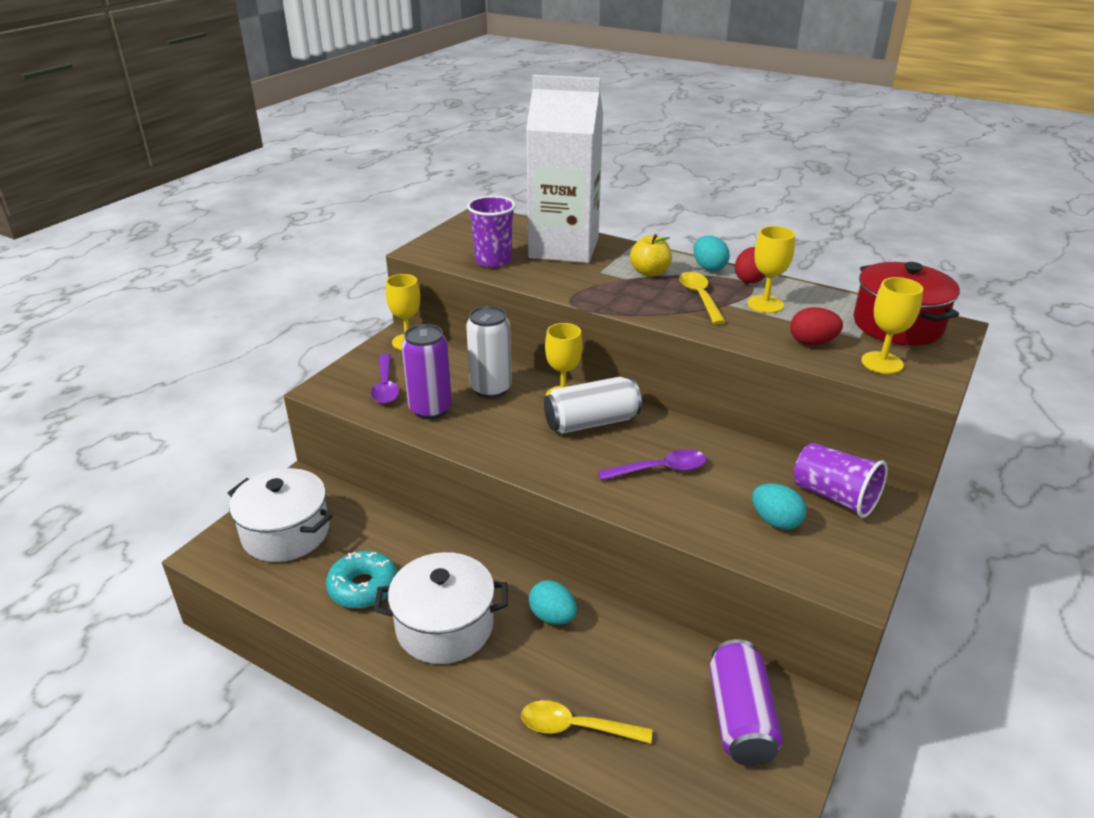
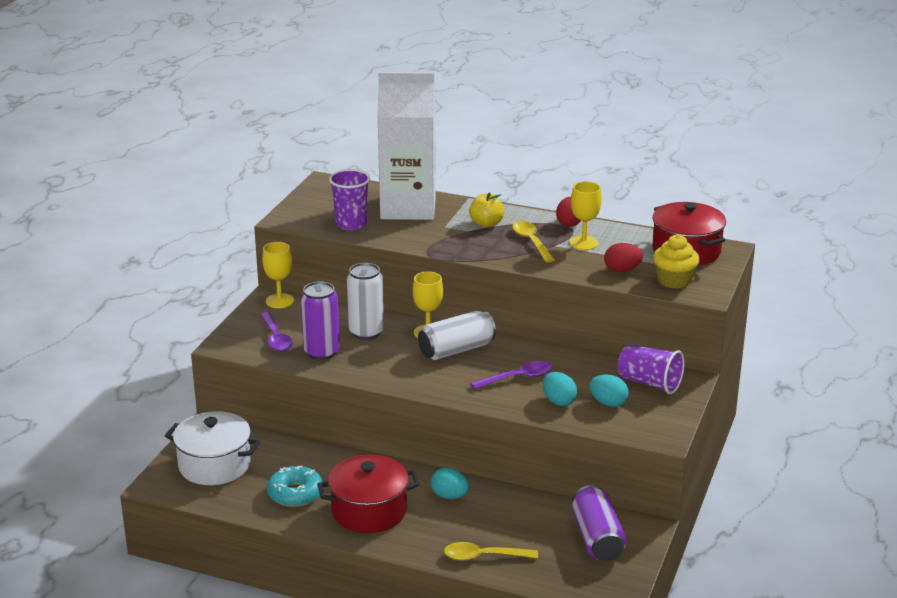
camera: 10 degrees left, 5 degrees down
white pot [374,552,508,664] -> red pot [317,455,420,533]
turquoise egg [694,236,730,271] -> turquoise egg moved to [543,372,577,406]
yellow goblet [861,277,923,374] -> yellow cupcake [653,235,700,289]

